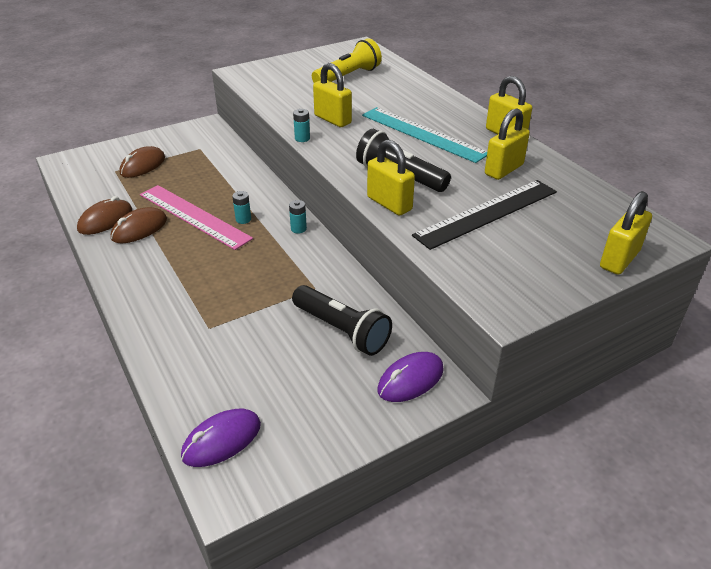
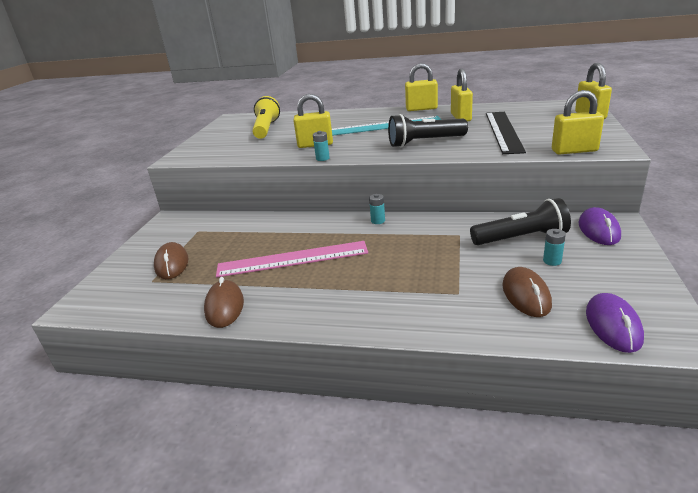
camera: 45 degrees left, 10 degrees down
brown mouse [111,207,167,243] -> brown mouse moved to [502,267,552,317]
turquoise battery [232,191,251,224] -> turquoise battery moved to [543,229,566,266]
yellow padlock [367,140,415,216] -> yellow padlock moved to [552,90,604,155]

